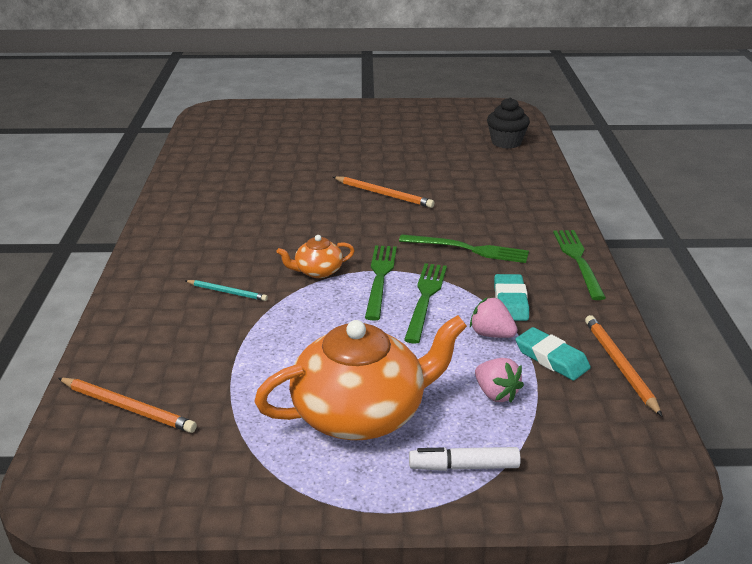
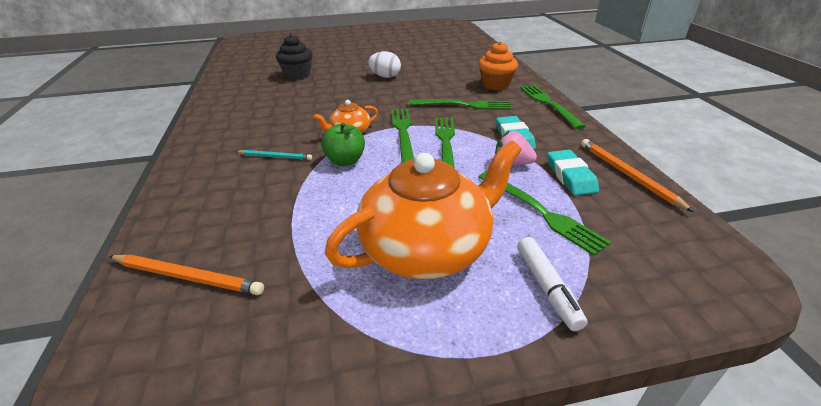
camera: 10 degrees left, 5 degrees up
orange pencil [333,176,435,208] -> white egg [368,51,401,78]
white marker [409,447,521,471] -> white marker turned 90 degrees counterclockwise [517,237,588,331]
pink strawberry [475,358,524,403] -> green fork [478,172,611,256]
black cupcake [487,98,530,149] -> black cupcake moved to [276,34,313,80]
turquoise eraser [515,327,591,381] -> turquoise eraser turned 45 degrees clockwise [547,150,599,196]
none -> green apple [321,122,365,166]
none -> orange cupcake [479,41,518,90]

